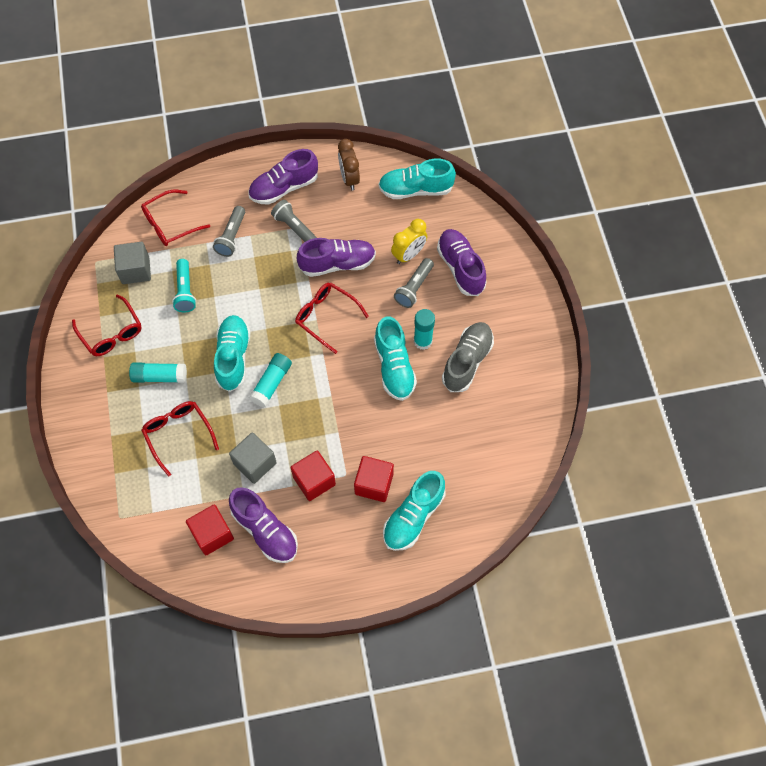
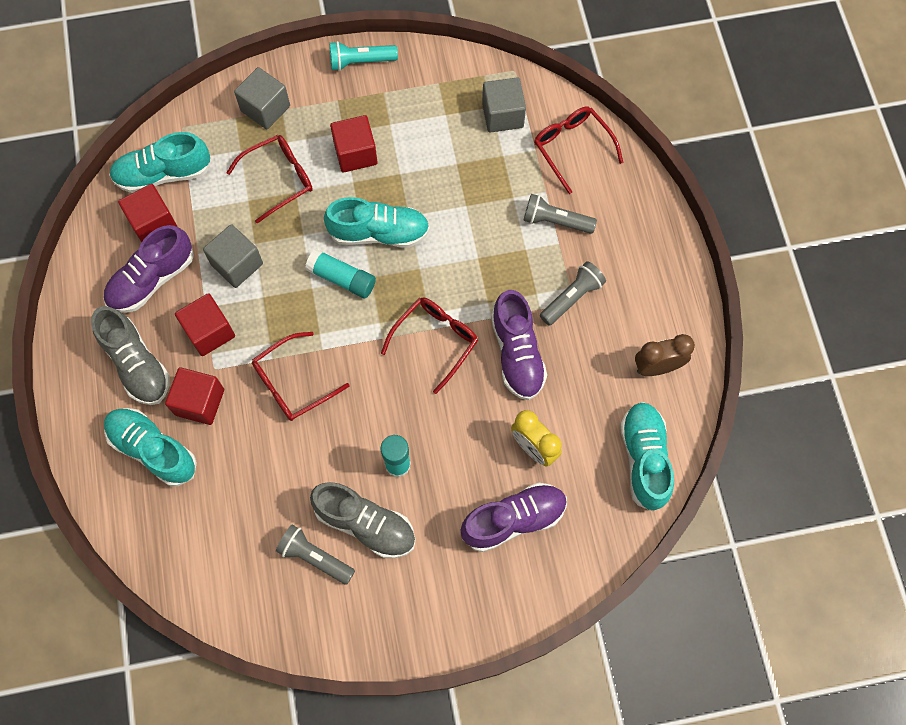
camera: 90 degrees right, 5 degrees up
red glasses [72,294,142,356] -> red glasses moved to [252,332,350,421]
turquoise glue stick [129,363,187,383] -> red cube [330,115,377,172]
turquoise flashlight [172,259,196,312] -> turquoise flashlight moved to [329,41,398,71]
purple shoe [248,149,318,205] -> none
turquoise shoe [374,316,417,401] -> turquoise shoe moved to [109,132,211,193]
grey flashlight [394,258,434,308] -> grey flashlight moved to [276,524,355,585]
none -> grey shoe [91,306,170,405]
none -> grey cube [234,67,290,129]

